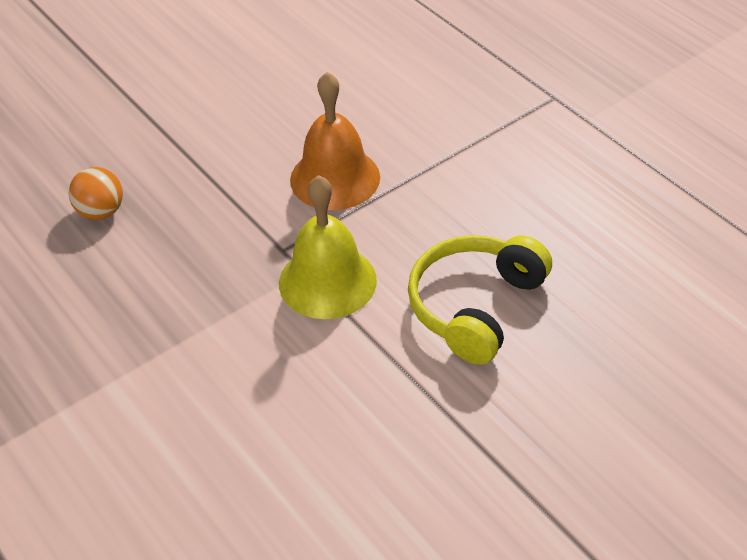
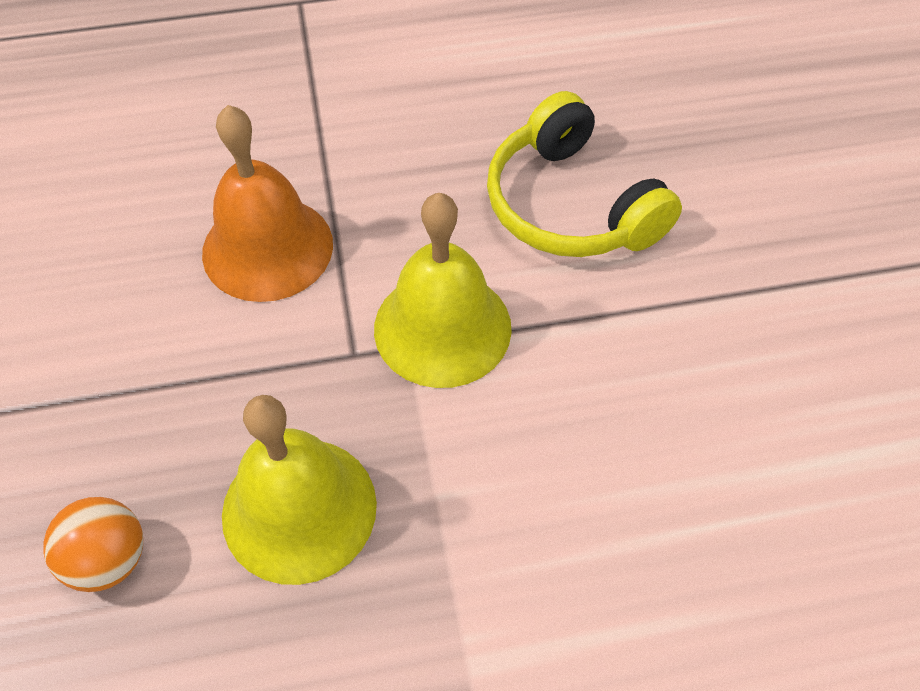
camera: 65 degrees left, 10 degrees up
none -> yellow bell [222,395,377,585]

